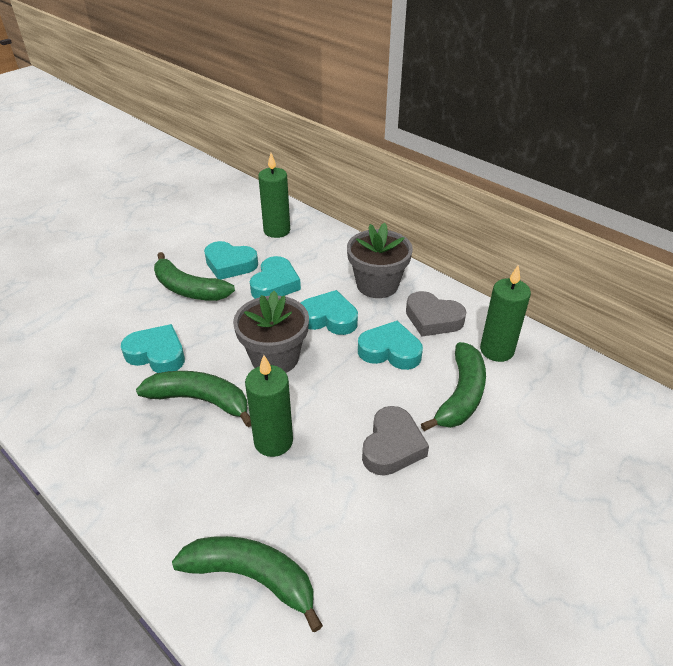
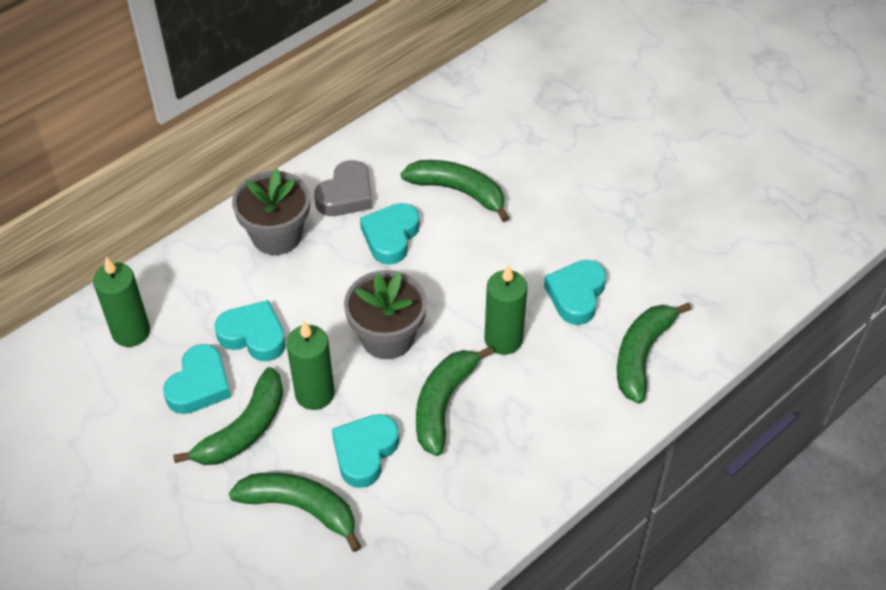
camera: 85 degrees left, 10 degrees up
turquoise heart [301,290,358,335] -> turquoise heart moved to [544,260,606,325]
grey heart [362,406,429,476] -> none
green candle [480,265,531,362] -> green candle moved to [286,321,335,410]
none -> green banana [229,473,361,552]

